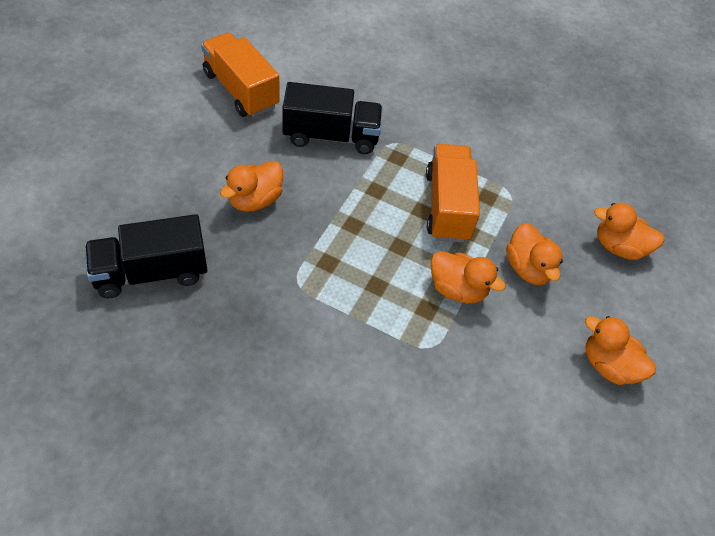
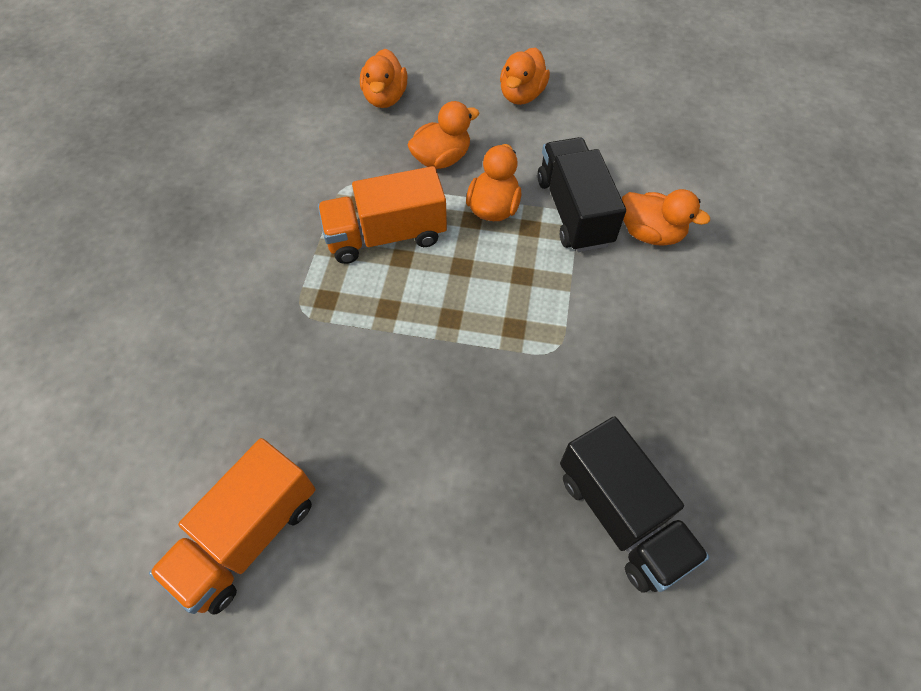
camera: 100 degrees left, 5 degrees up
orange duck [220,161,283,212] -> orange duck moved to [622,189,710,246]
black truck [283,82,383,154] -> black truck moved to [537,137,626,252]

